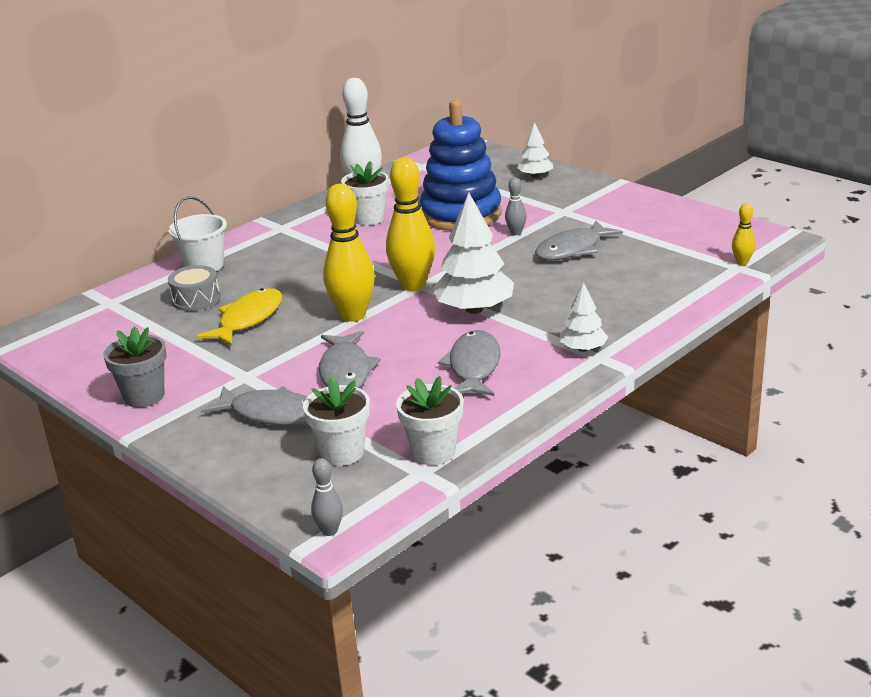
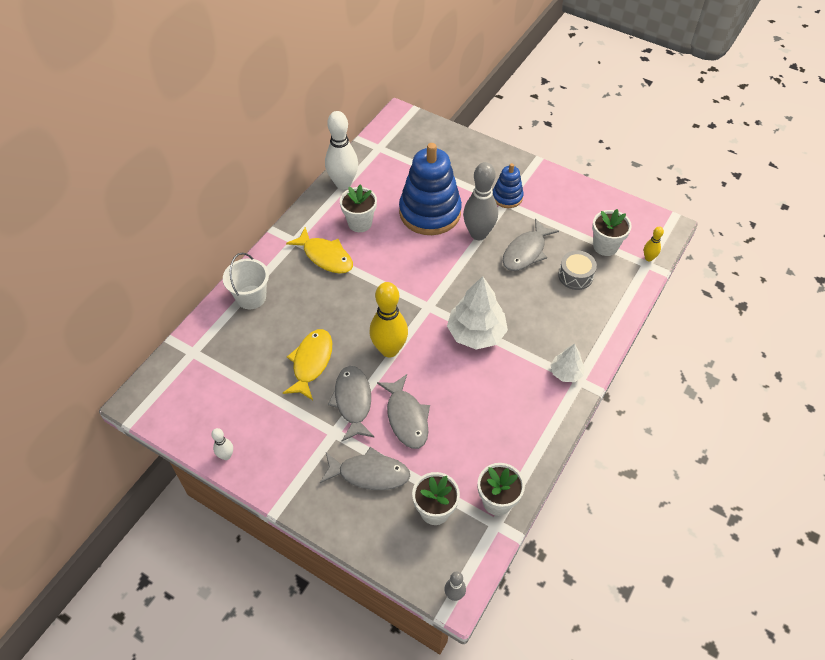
camera: 15 degrees left, 25 degrees up
grey flower pot [103,326,166,408] -> none
grey drum [168,265,220,311] -> grey drum moved to [558,251,597,290]
yellow bowling pin [386,157,435,291] -> none
grey fish [438,330,501,396] -> grey fish moved to [328,366,375,441]
grey bowling pin [505,177,526,236] -> grey bowling pin [463,162,498,240], size x2.12
white tree [517,122,553,178] -> none
none -> white bowling pin [211,428,233,460]
none -> yellow fish [286,227,353,274]
none -> blue stacking toy [493,163,524,208]
none -> white flower pot [592,209,632,256]

